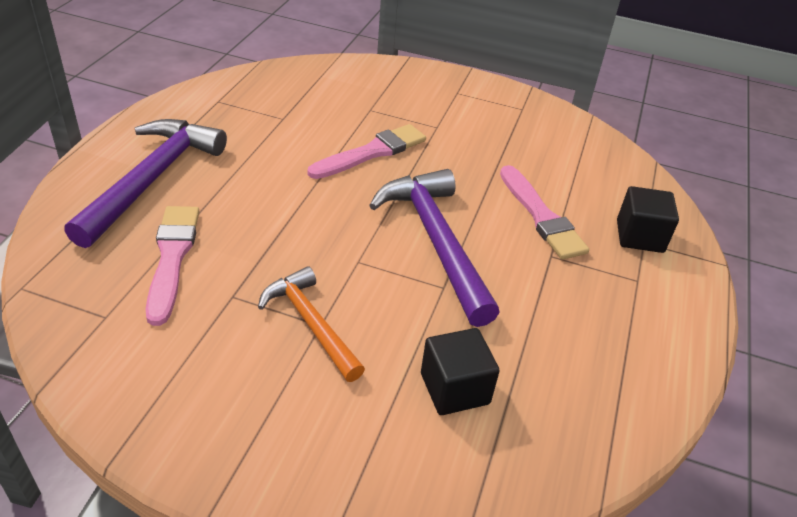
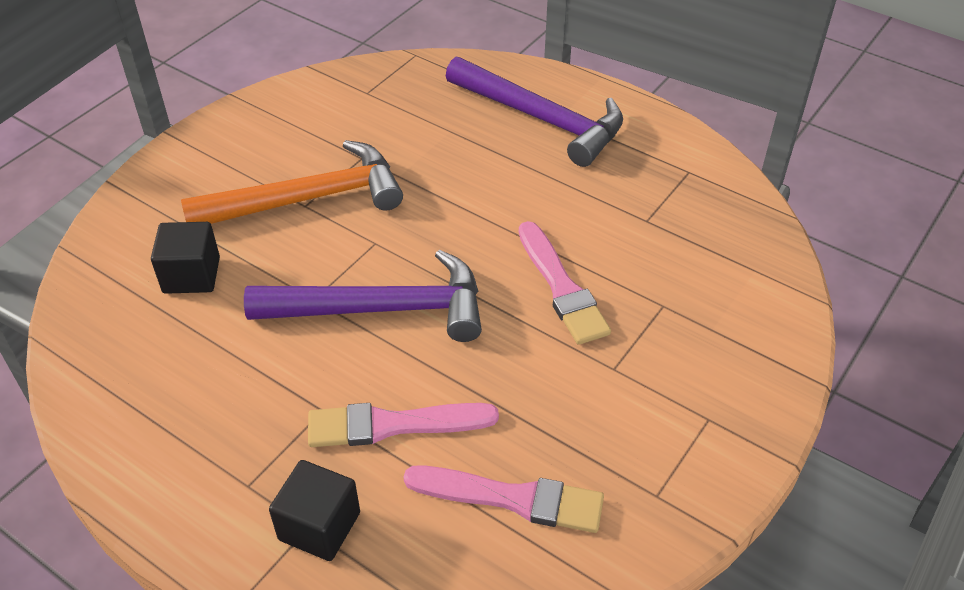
camera: 110 degrees right, 5 degrees up
pink brush [145,206,199,326] -> pink brush moved to [403,465,604,533]
orange hammer [258,266,365,382] -> orange hammer [181,140,403,224], size x1.60

